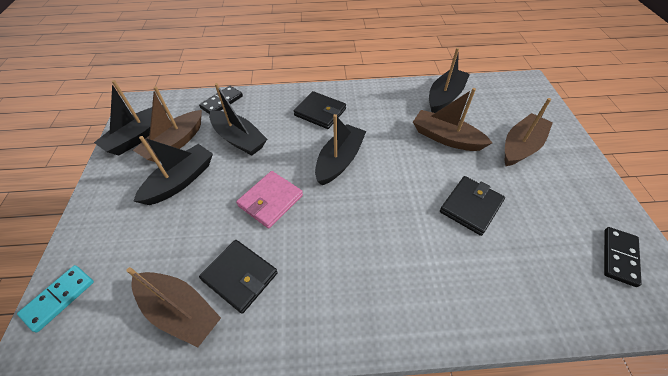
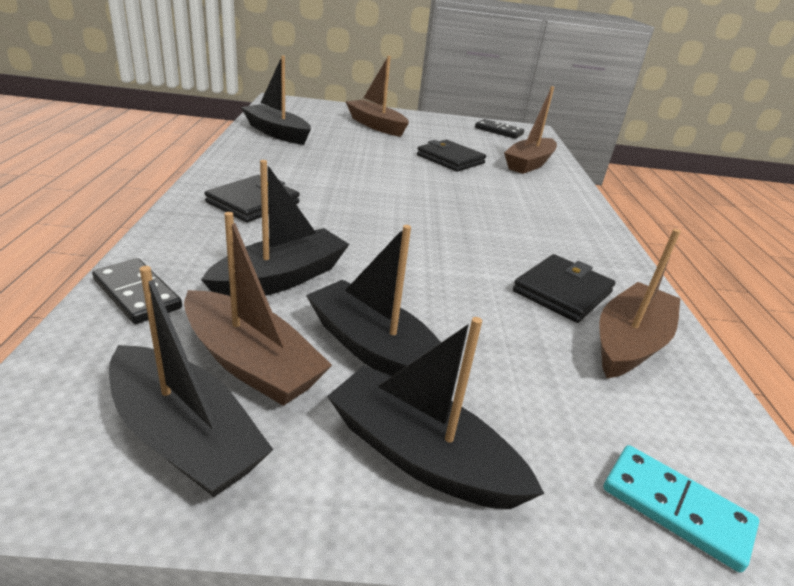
camera: 90 degrees left, 20 degrees down
pink wallet [236,171,303,229] -> none
black boat [315,114,366,185] -> black boat moved to [327,317,545,509]
brown boat [413,88,492,151] -> brown boat moved to [504,86,557,174]

